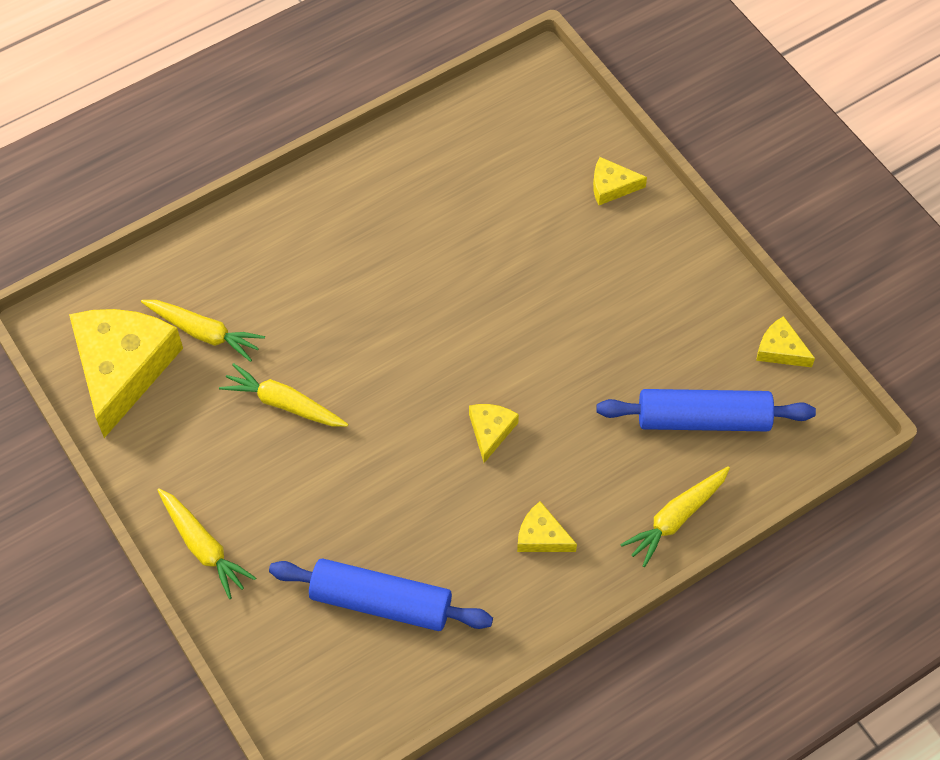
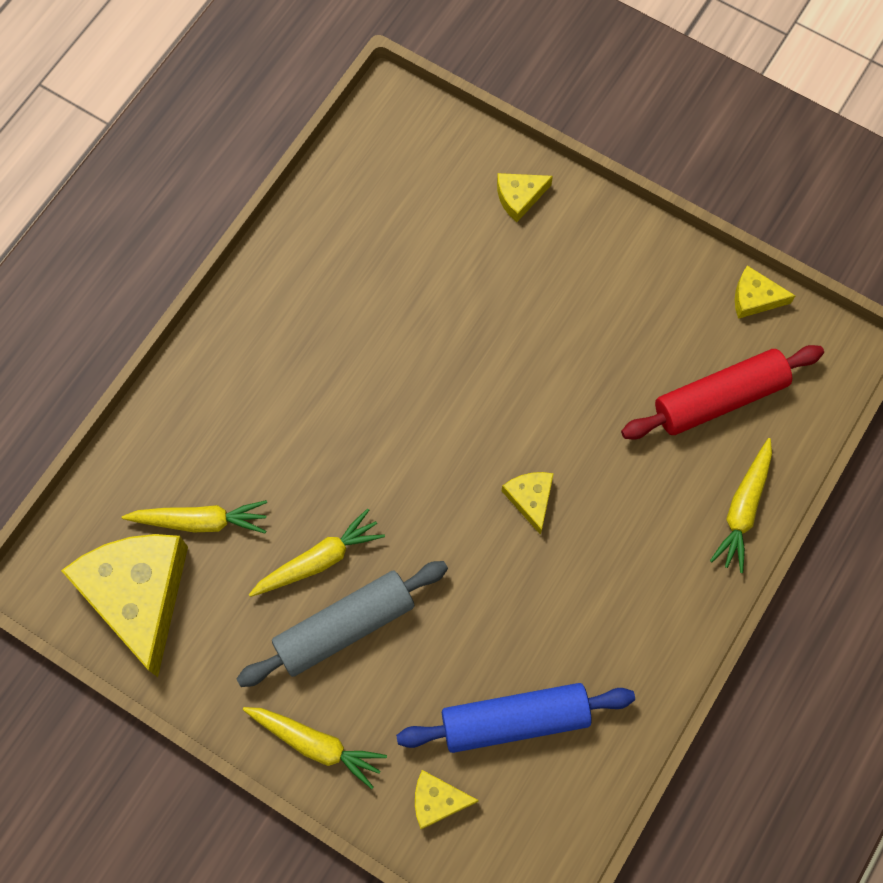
camera: 25 degrees left, 10 degrees up
yellow carrot [219,363,348,427] -> yellow carrot turned 150 degrees clockwise [249,509,385,597]
yellow cheese [517,501,577,552] -> yellow cheese moved to [415,770,479,829]
blue rolling pin [596,389,816,431] -> red rolling pin [621,345,824,439]
none -> grey rolling pin [236,561,448,687]

